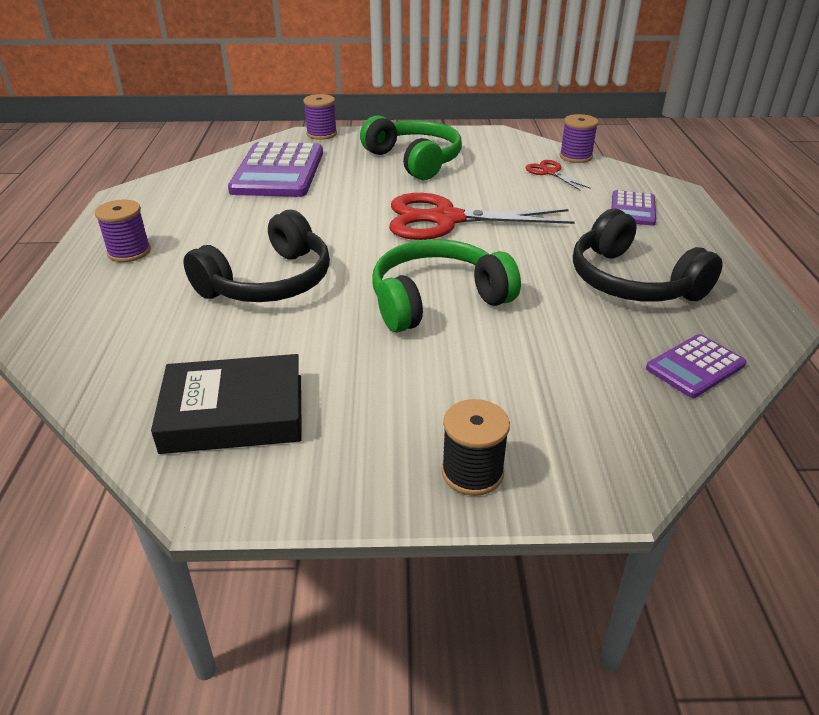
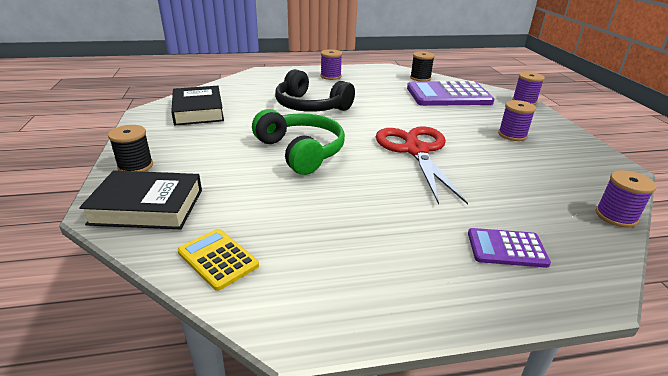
camera: 80 degrees right, 5 degrees down
green headphones [360,115,462,180] -> purple spool [498,100,536,141]
red scissors [526,160,591,191] -> none
black headphones [573,209,723,302] -> none
purple calculator [646,334,746,398] -> yellow calculator [178,229,259,291]
none -> black book [79,170,202,229]
none -> black spool [410,51,435,82]

